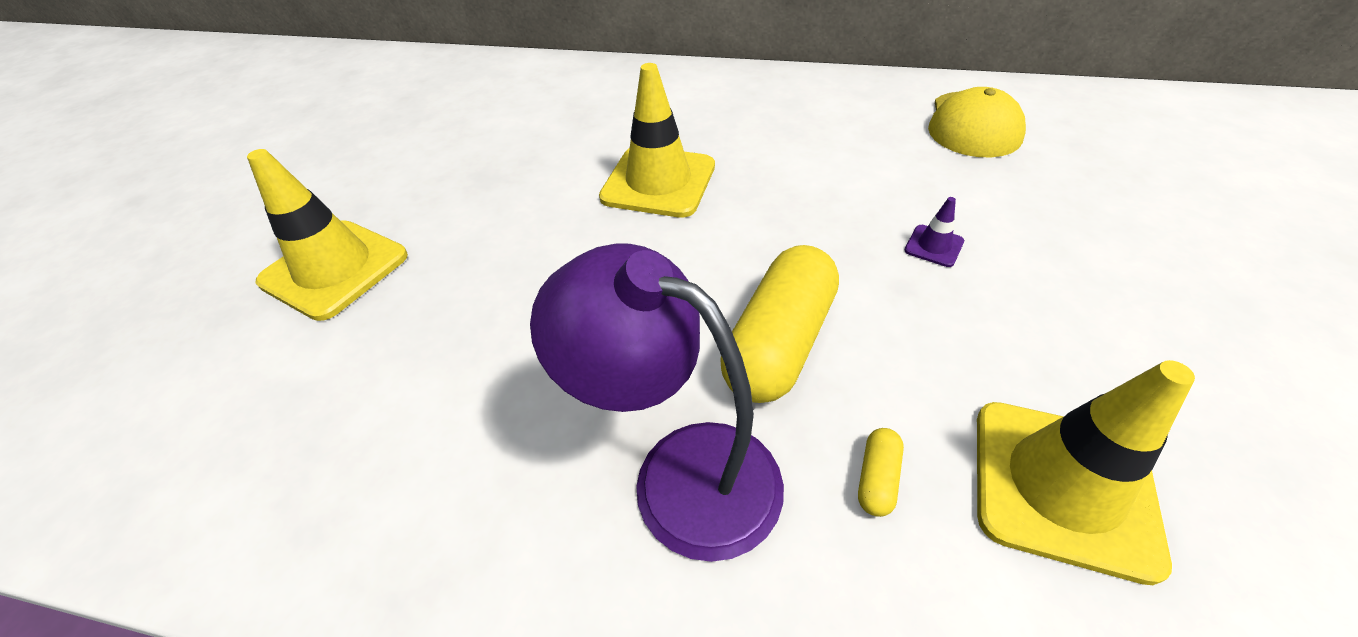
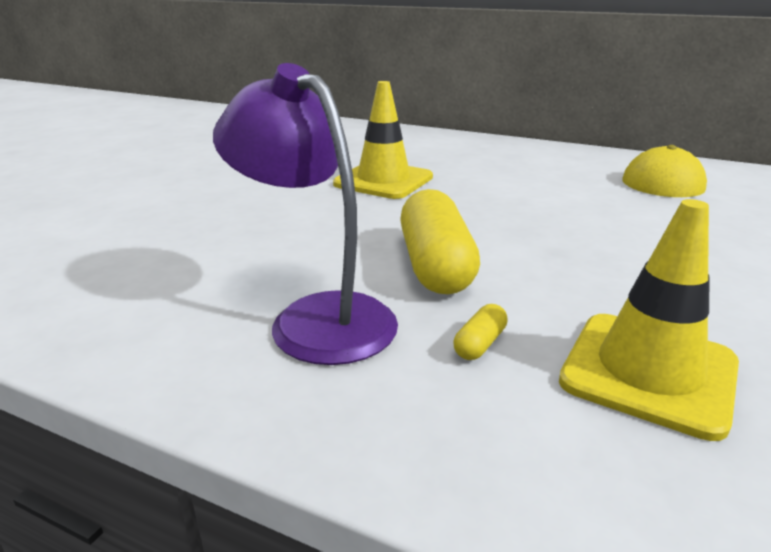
camera: 10 degrees right, 20 degrees down
yellow traffic cone [247,149,408,321] -> none
yellow capsule [720,245,839,403] -> yellow capsule turned 45 degrees counterclockwise [400,189,480,294]
purple traffic cone [905,197,964,267] -> none

